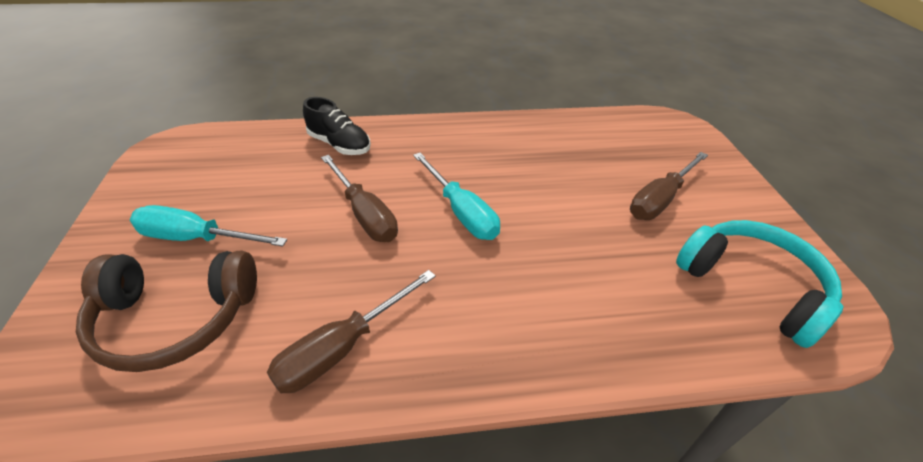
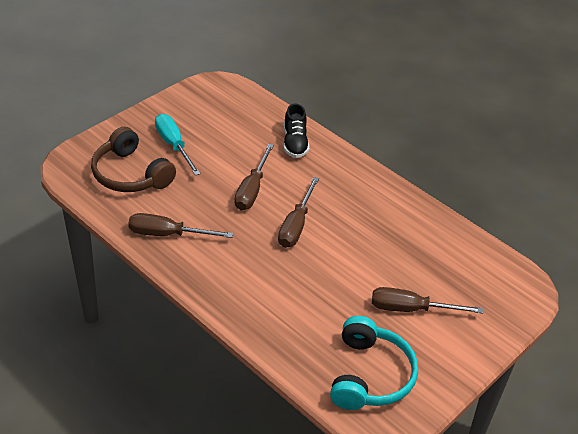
camera: 50 degrees right, 0 degrees up
turquoise screwdriver [413,153,500,240] -> brown screwdriver [278,177,319,248]

